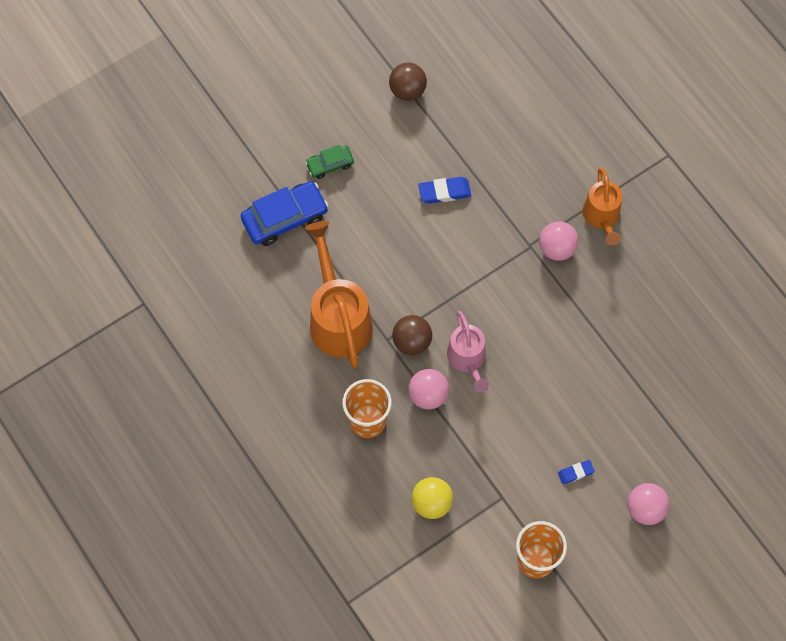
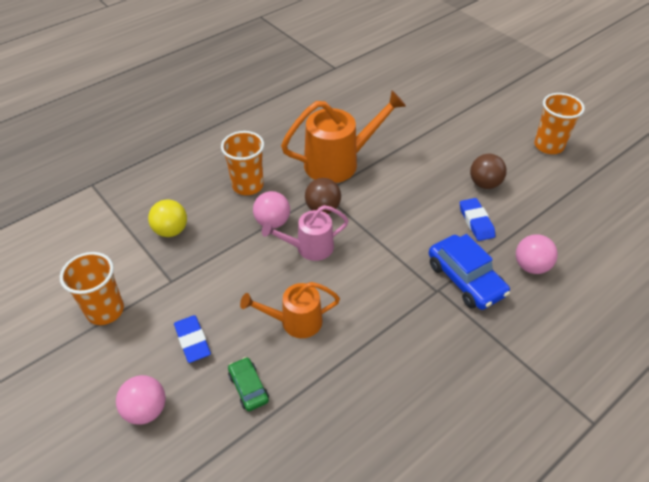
camera: 85 degrees right, 20 degrees down
blue car [240,181,328,246] -> blue car moved to [429,234,510,310]
green car [305,145,354,179] -> green car moved to [228,357,269,411]
brown ball [389,63,427,101] -> brown ball moved to [470,154,507,189]
pink ball [539,221,579,261] -> pink ball moved to [516,234,558,274]
blue eraser [558,460,595,484] -> blue eraser [174,315,211,363], size x1.58
orange watering can [583,168,622,245] -> orange watering can moved to [240,282,340,338]
none -> orange cup [534,93,585,154]

